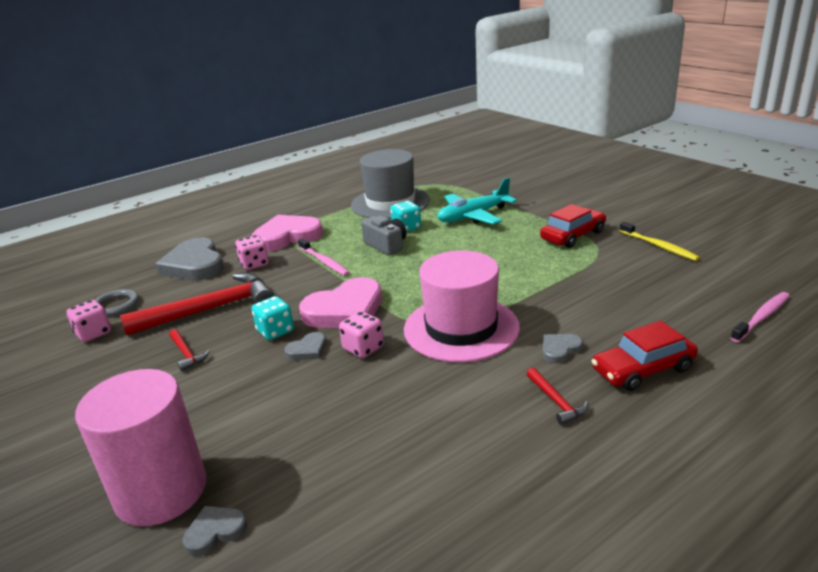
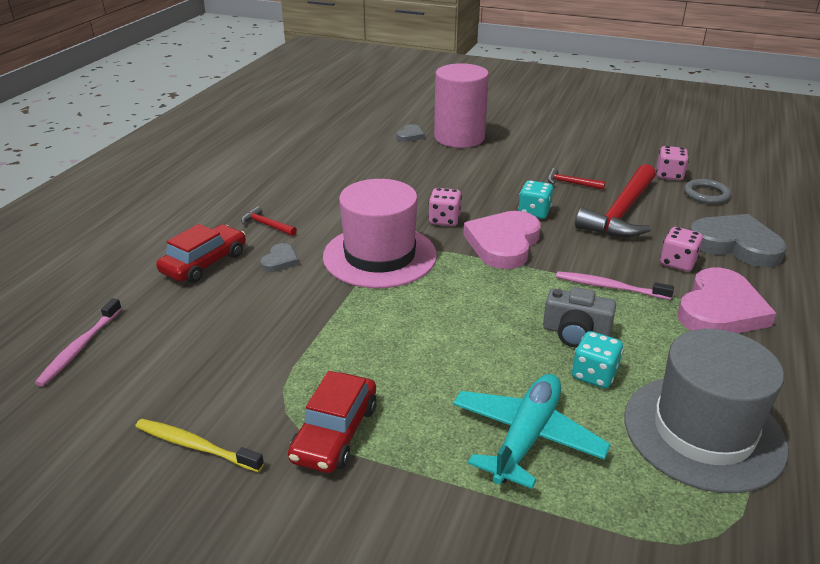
camera: 145 degrees right, 5 degrees up
grey heart [285,332,326,360] -> none

